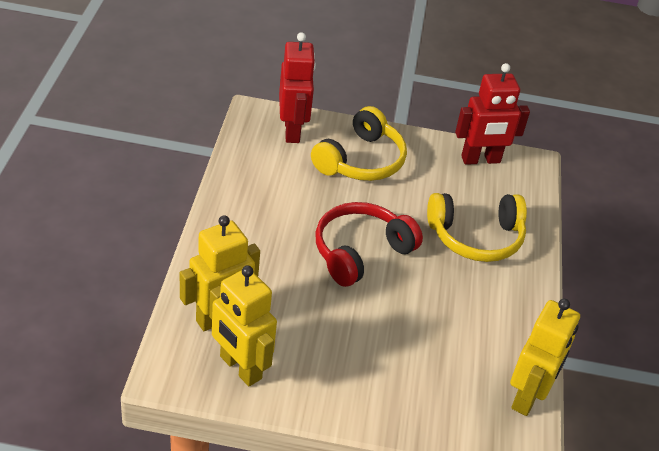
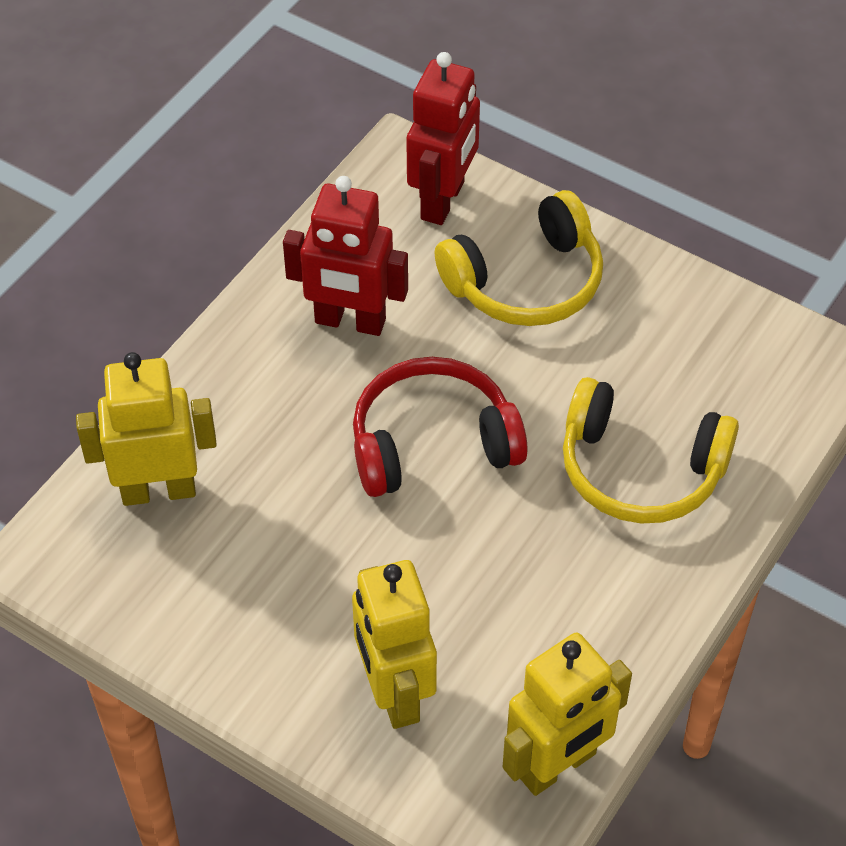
camera: 30 degrees right, 10 degrees up
yellow robot [209,265,277,386] -> yellow robot moved to [352,560,437,729]
red robot [455,63,530,165] -> red robot moved to [283,176,408,336]

